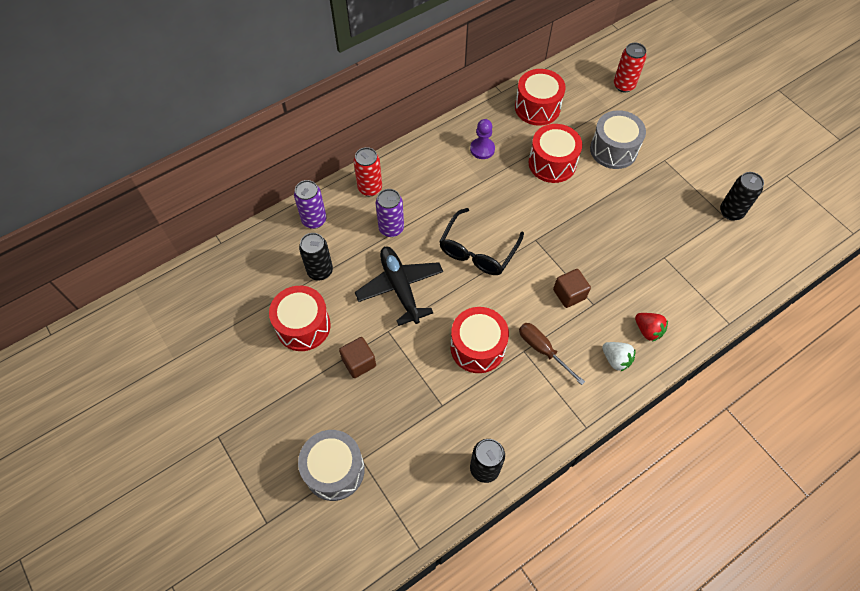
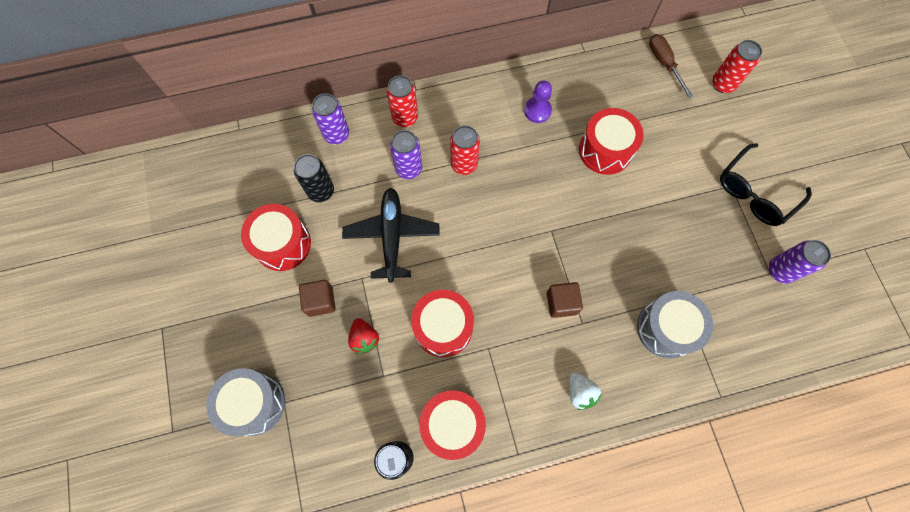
camera: 20 degrees right, 10 degrees up
black glasses [439,208,524,275] -> black glasses moved to [720,143,812,226]
red drum [515,69,566,126] -> red drum moved to [419,390,486,460]
brown screwdriver [519,323,585,385] -> brown screwdriver moved to [649,34,693,98]
grey drum [590,110,646,169] -> grey drum moved to [637,291,713,359]
red strawberry [635,313,668,342] -> red strawberry moved to [348,318,379,354]
black can [720,172,764,221] -> purple can [769,240,831,284]
none -> red can [450,125,480,175]

